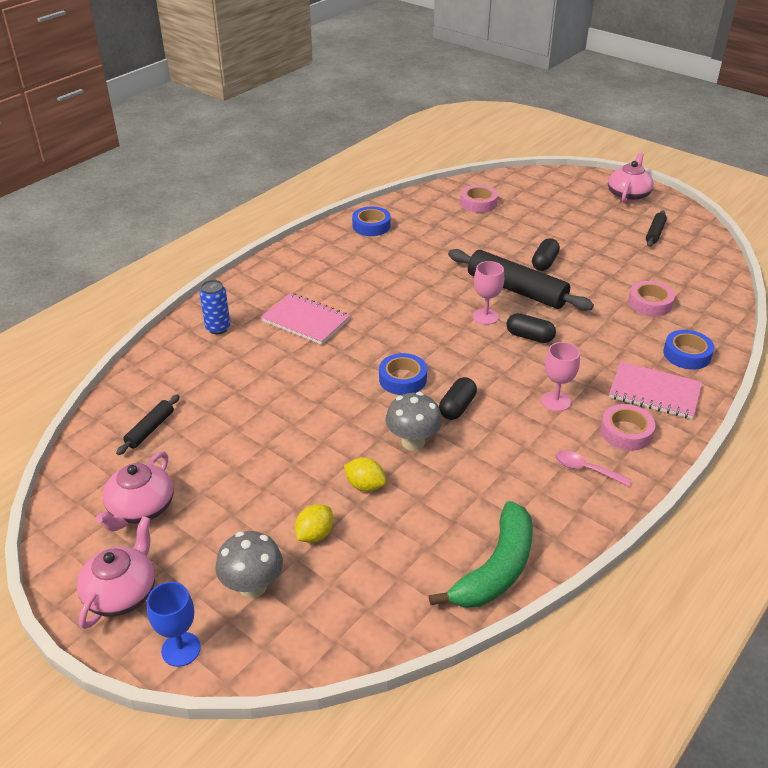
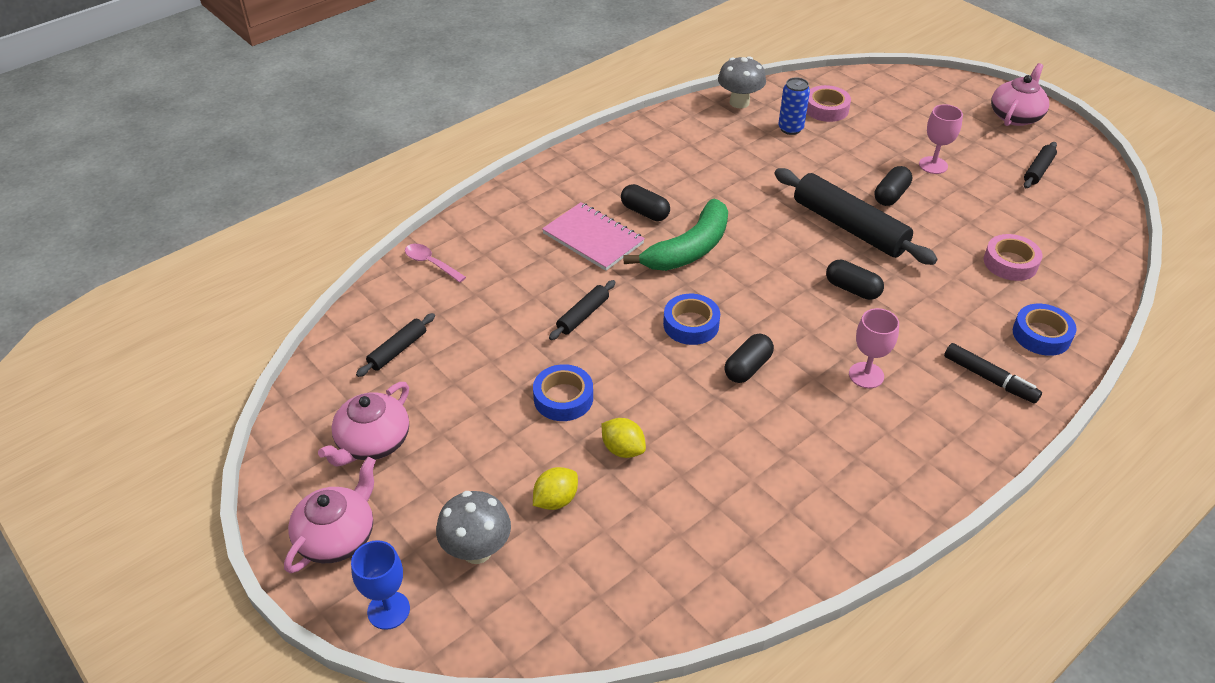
camera: 10 degrees right, 5 degrees up
blue can [200,280,230,334] -> blue can moved to [778,77,810,135]
blue tape [352,206,391,236] -> blue tape moved to [533,364,593,421]
grey mushroom [385,392,442,451] -> grey mushroom moved to [718,56,766,108]
green banana [429,501,533,608] -> green banana moved to [623,199,728,271]
pink goblet [473,261,504,325] -> pink goblet moved to [919,104,963,174]
pink spoon [555,450,631,486] -> pink spoon moved to [405,244,466,283]
pink tape [600,404,655,451] -> none
pink notebook [609,362,702,419] -> black marker [944,343,1042,403]
none -> black rolling pin [549,280,615,340]
none -> black capsule [621,184,670,221]

